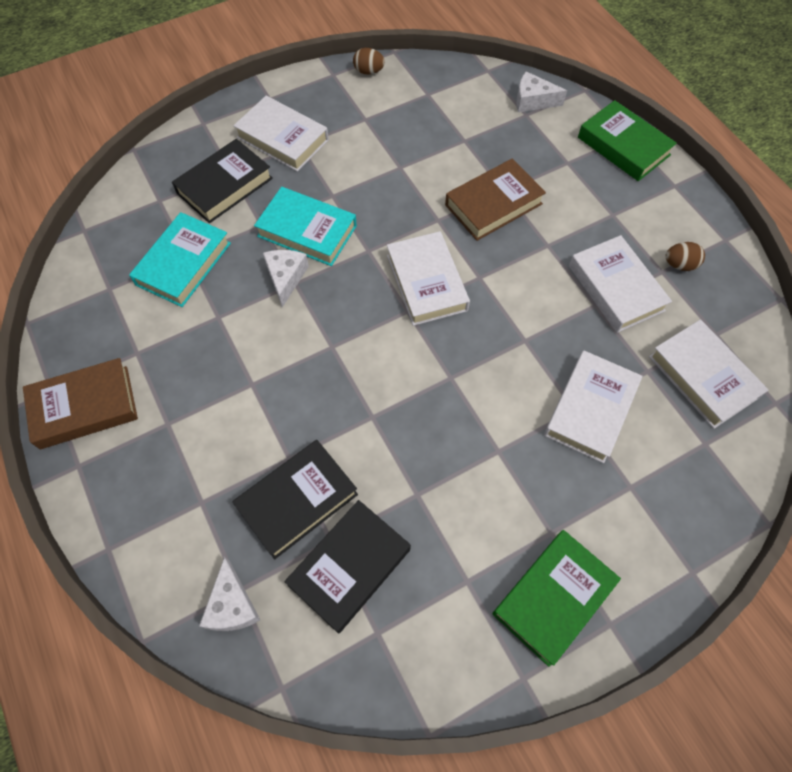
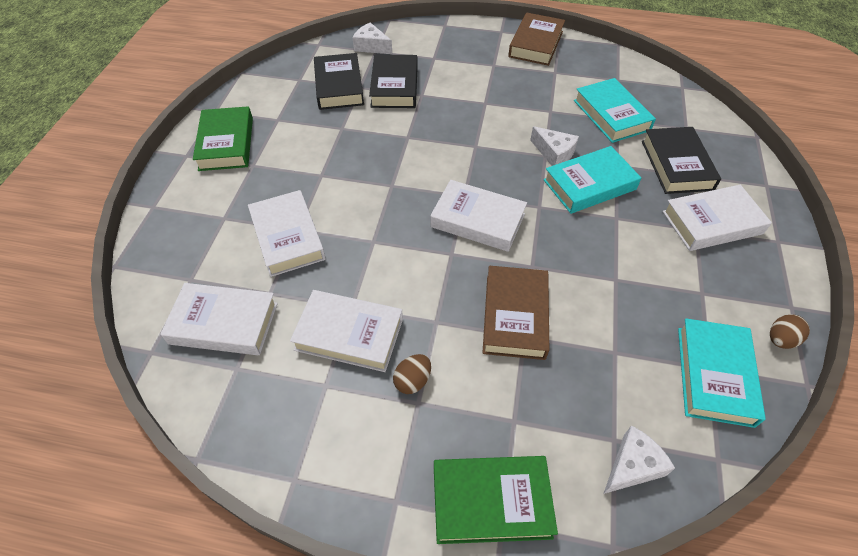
camera: 130 degrees right, 10 degrees down
brown egg [666,242,705,271] -> brown egg moved to [393,354,431,394]
none -> turquoise book [678,318,766,428]

